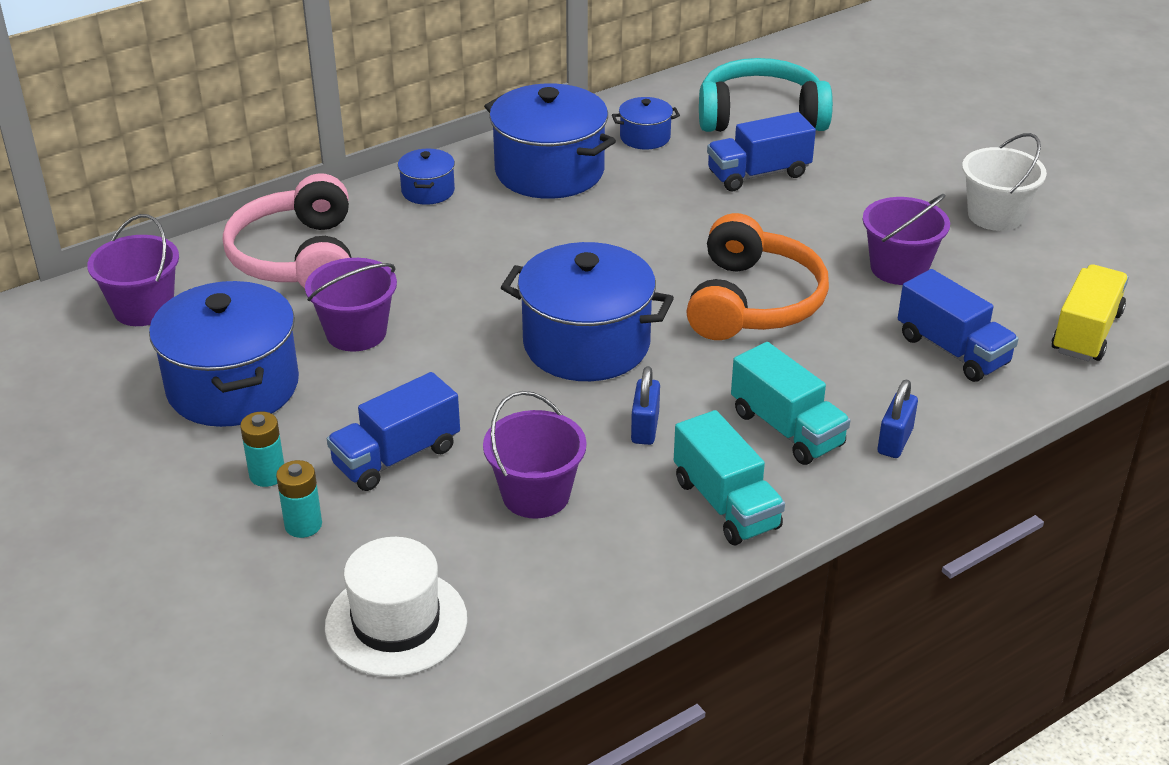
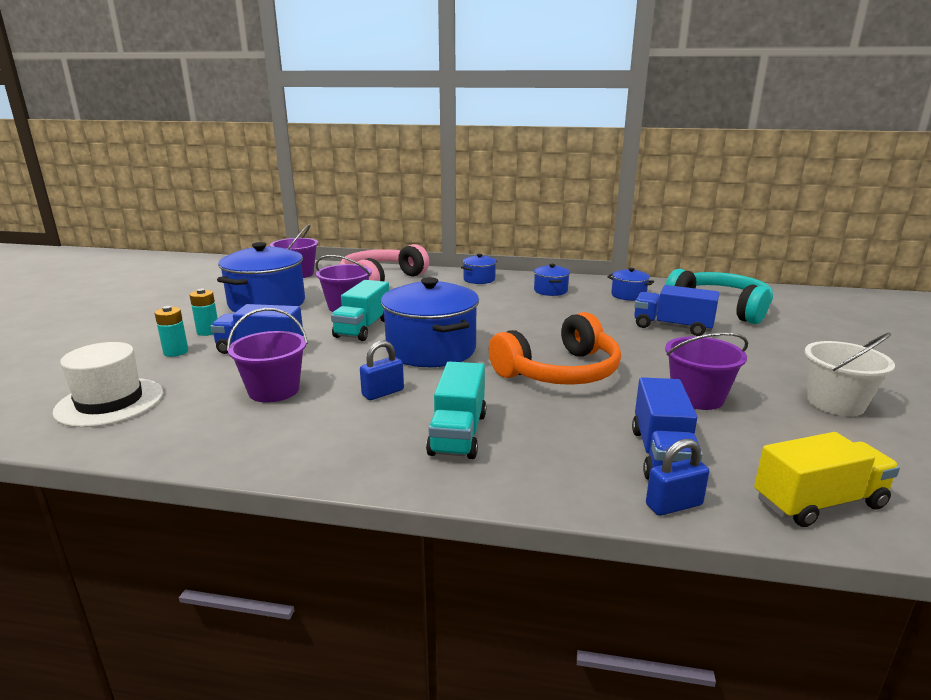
camera: 45 degrees right, 15 degrees down
blue pot [484,83,616,199] -> blue pot [534,264,570,296], size x0.48
turquoise truck [674,410,785,545] -> turquoise truck moved to [331,280,389,341]
blue padlock [877,379,918,458] -> blue padlock moved to [646,439,709,516]

